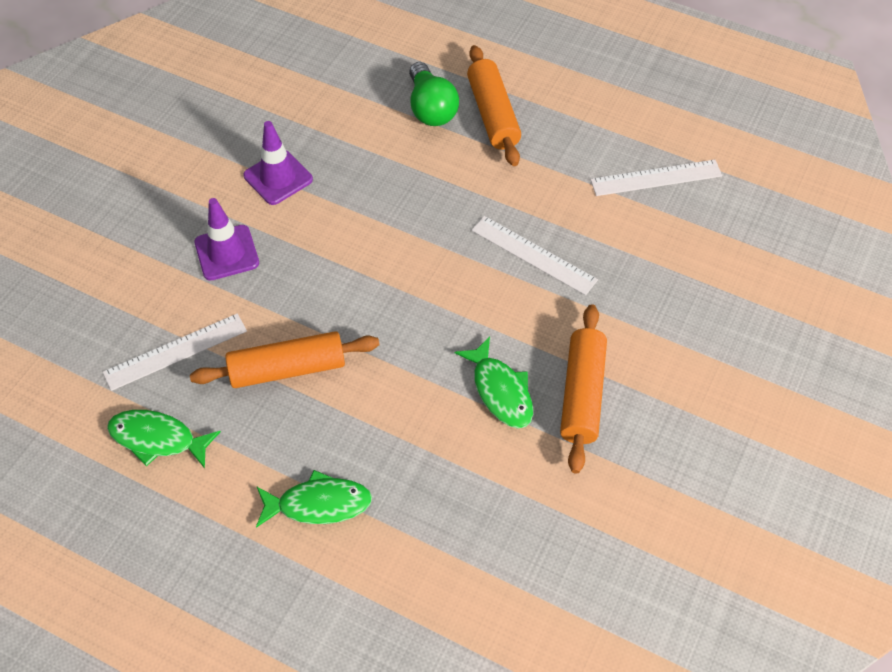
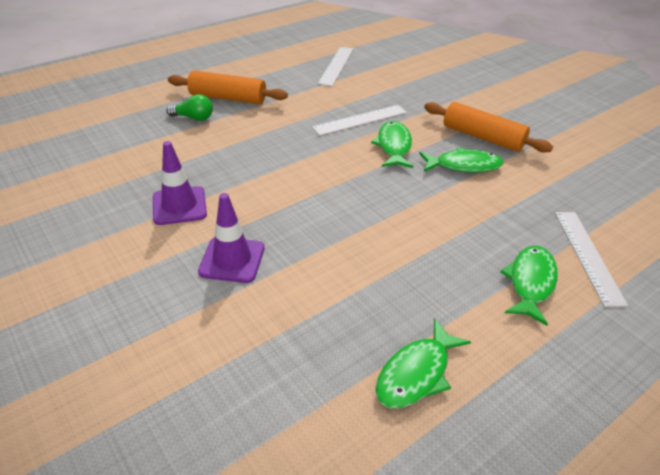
camera: 65 degrees left, 15 degrees down
white ruler [103,313,247,391] -> white ruler moved to [555,212,628,307]
orange rolling pin [190,331,379,388] -> none
green light bulb [409,62,459,126] -> green light bulb [166,94,213,121], size x0.66
none -> green fish [371,121,413,168]

